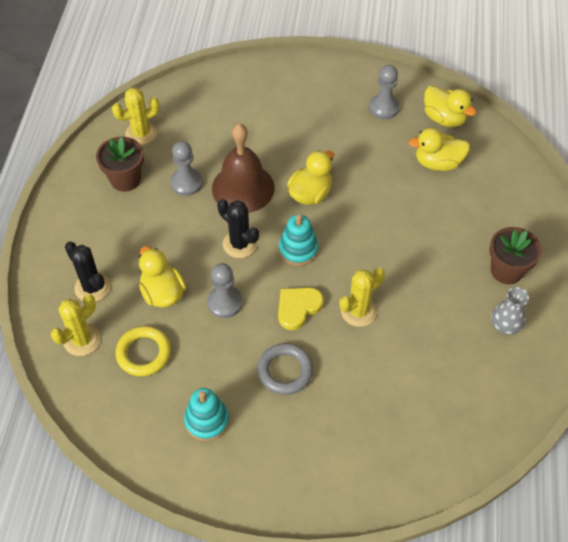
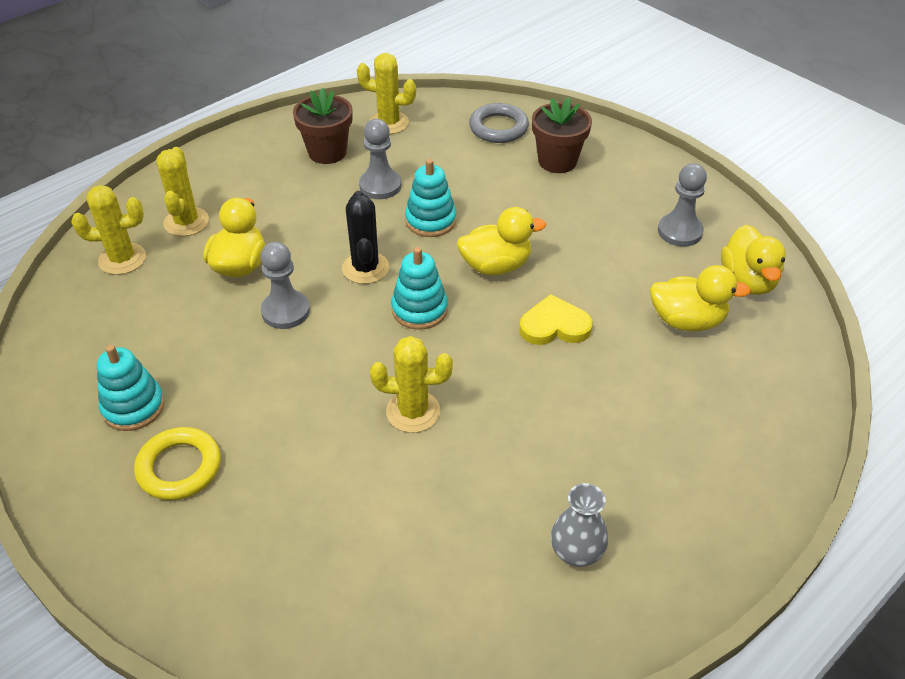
camera: 40 degrees right, 10 degrees down
black cactus [65,242,110,302] -> yellow cactus [156,147,209,236]
yellow ring [115,326,171,377] -> yellow ring moved to [134,427,221,500]
brown bell [212,124,274,213] -> turquoise stacking toy [405,159,456,237]
grey ring [257,343,313,395] -> grey ring moved to [469,103,529,143]
yellow heart [278,287,324,330] -> yellow heart moved to [519,294,593,345]
yellow duck [408,128,470,171] -> yellow duck turned 150 degrees clockwise [650,265,751,331]
brown flower pot [489,227,542,284] -> brown flower pot moved to [532,97,592,173]

